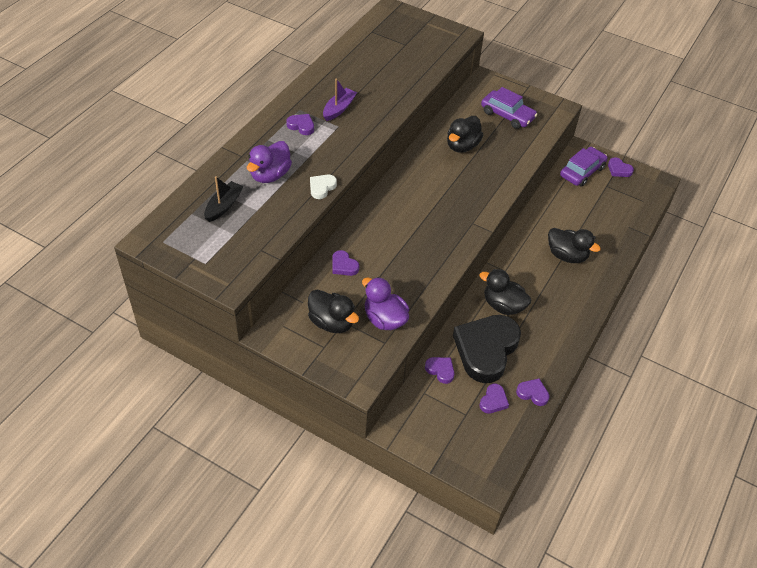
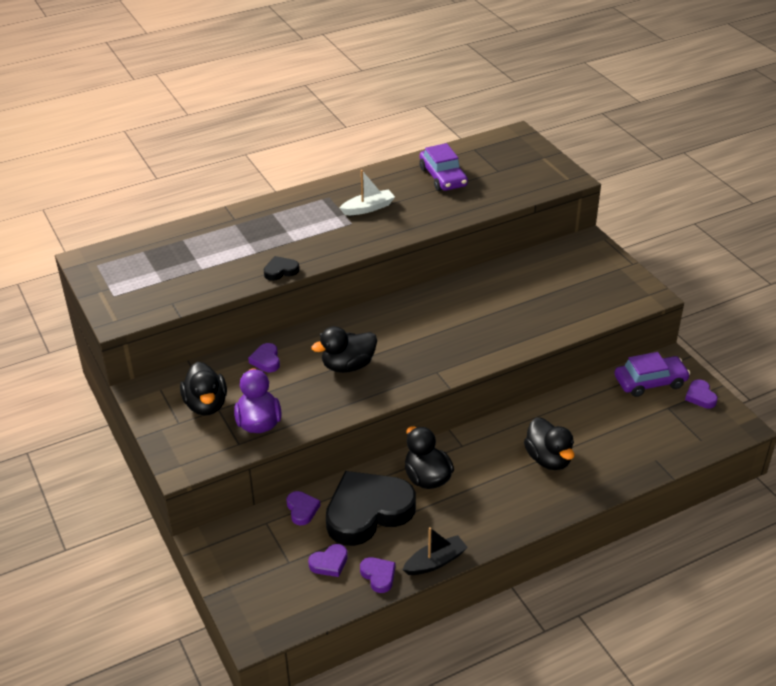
camera: 35 degrees right, 10 degrees down
black boat [204,176,243,222] -> black boat moved to [403,527,468,575]
purple duck [247,141,292,183] -> none
purple heart [286,114,314,135] -> none
white heart [310,175,337,199] -> black heart [264,256,299,281]
purple boat [323,79,357,121] -> white boat [340,170,395,215]
black duck [447,116,483,153] -> black duck moved to [311,326,377,373]
purple car [481,87,537,129] -> purple car moved to [420,143,468,191]

